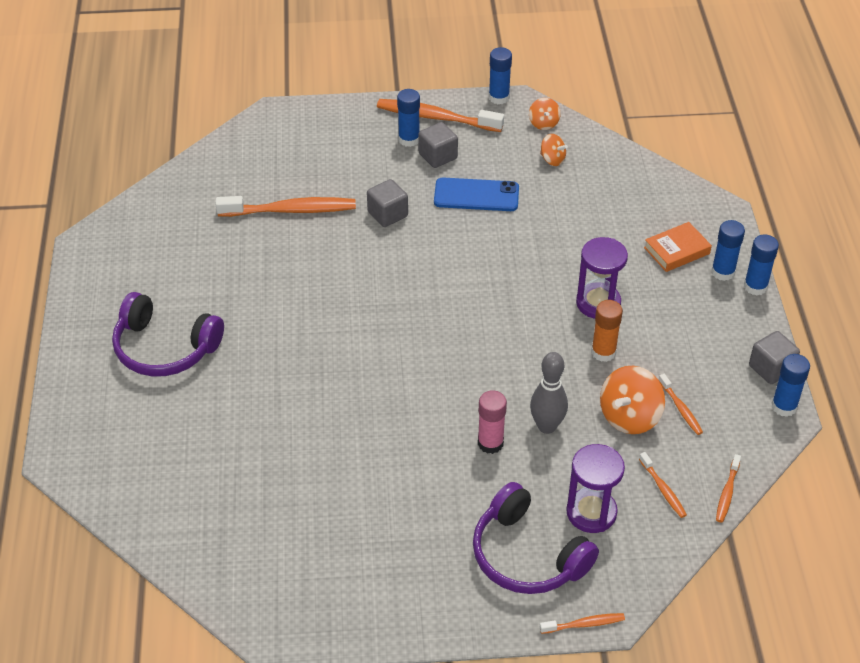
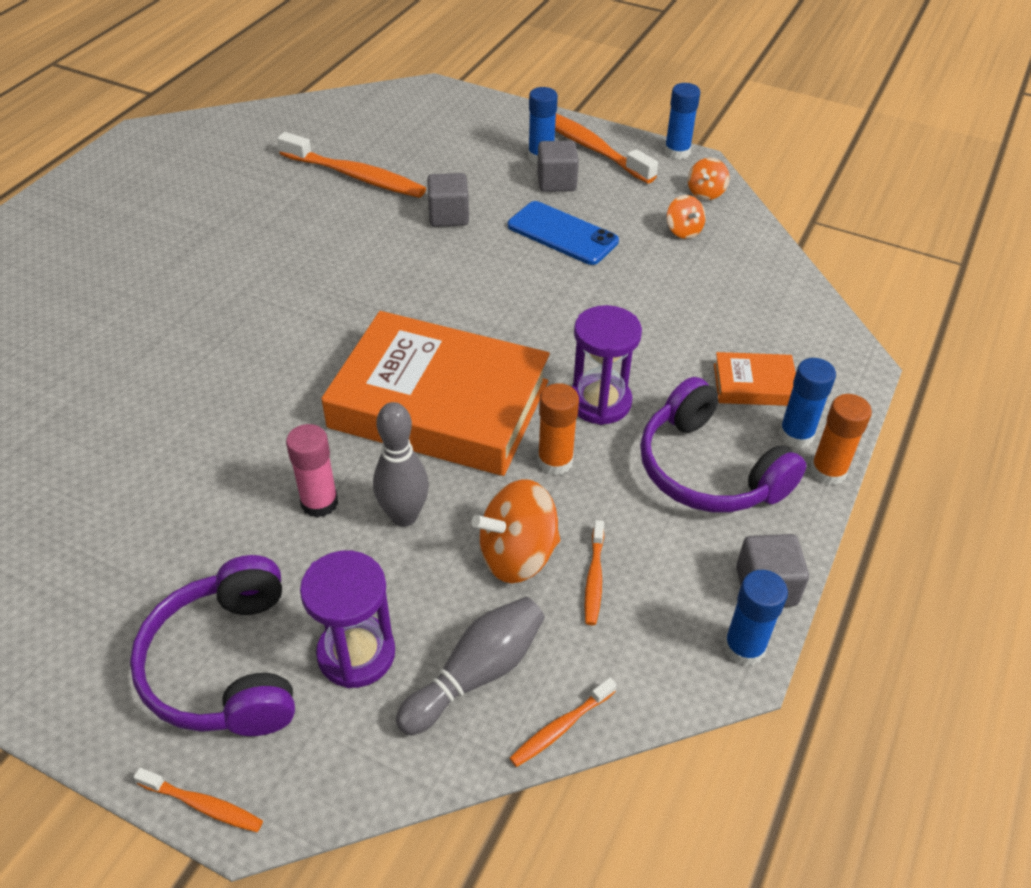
camera: 30 degrees right, 0 degrees up
purple headphones [112,292,224,377] -> purple headphones moved to [640,377,806,512]
orange toothbrush [639,452,687,518] -> grey bowling pin [396,597,545,735]
blue glue stick [744,235,779,295] -> orange glue stick [810,394,872,485]
none -> orange book [321,311,550,476]

